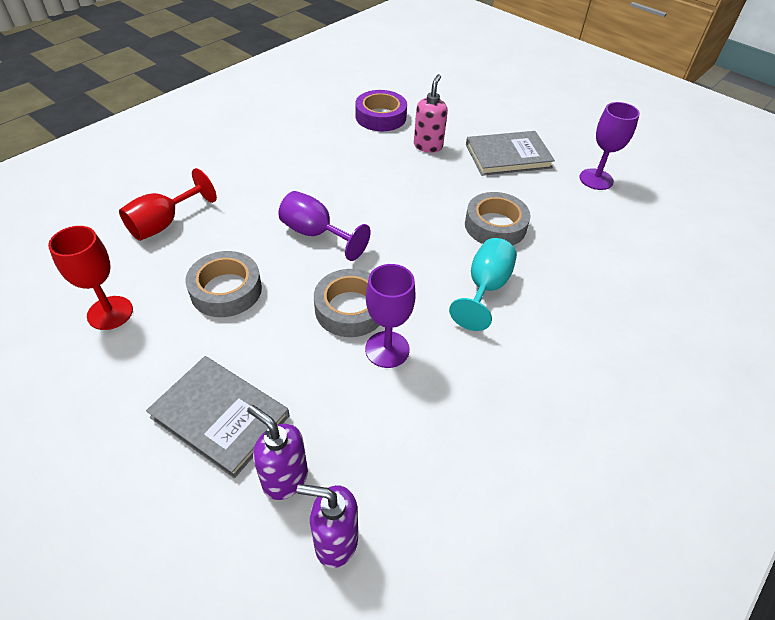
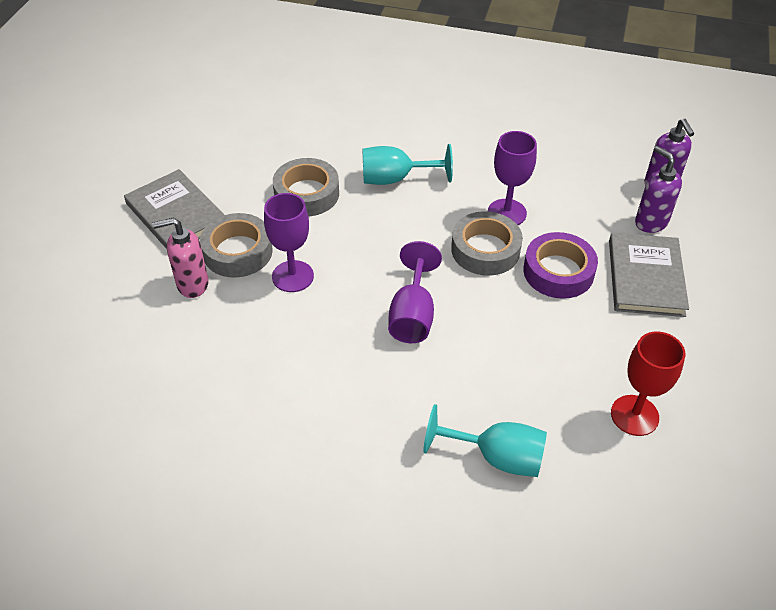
camera: 115 degrees left, 0 degrees up
red goblet [119,168,217,241] -> turquoise goblet [423,404,547,477]
grey tape [185,251,262,317] -> grey tape moved to [200,213,273,278]
purple soap dispenser [247,405,308,500] -> purple soap dispenser turned 135 degrees clockwise [635,146,682,233]
purple tape [356,90,407,131] -> purple tape moved to [523,232,598,299]
purple goblet [580,102,640,190] -> purple goblet moved to [264,193,314,292]

